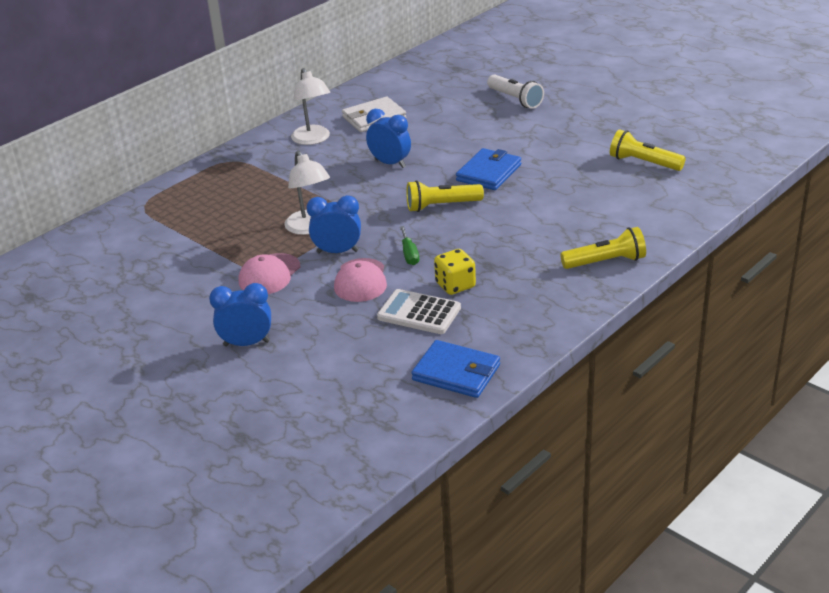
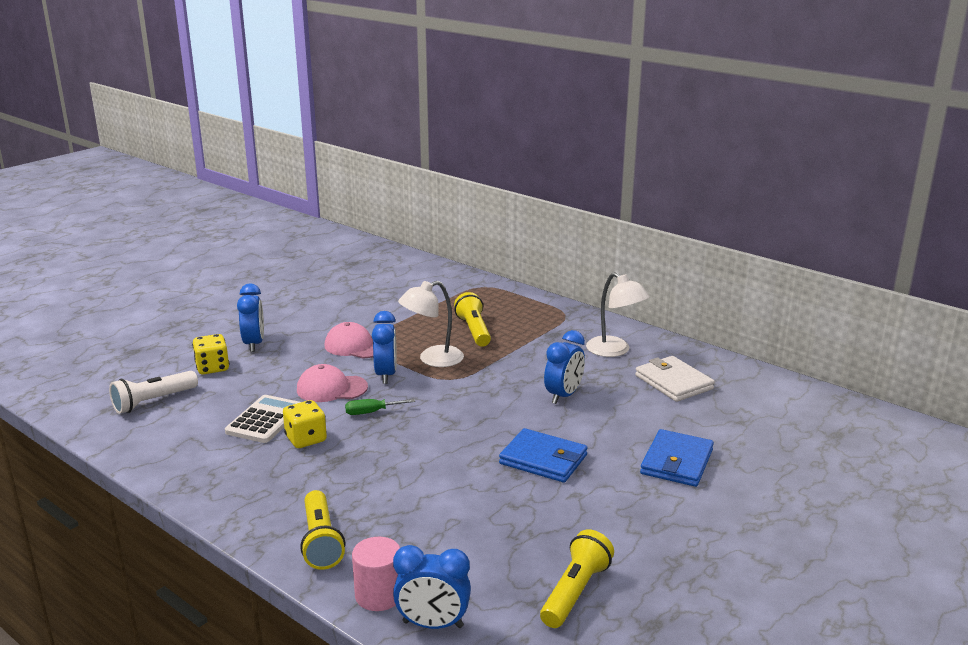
camera: 85 degrees right, 10 degrees down
white lamp [291,68,330,145] -> white lamp turned 105 degrees counterclockwise [586,272,650,357]
yellow flashlight [406,180,484,212] -> yellow flashlight moved to [454,292,491,347]
blue wallet [412,340,500,398] -> blue wallet moved to [640,429,714,487]
white flashlight [487,75,544,109] -> white flashlight moved to [109,371,198,414]
none -> yellow dice [192,334,229,374]
none -> pink cylinder [352,537,400,611]
none -> blue clock [393,545,471,629]

